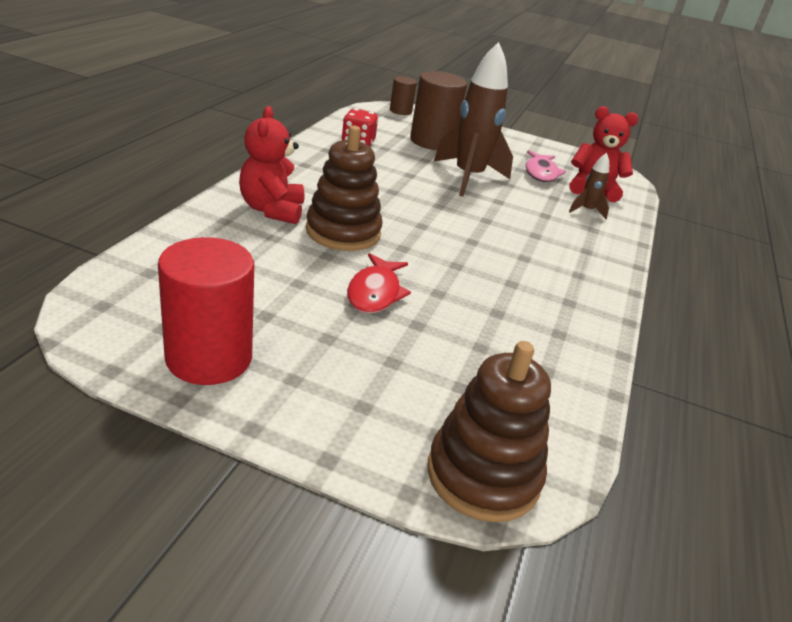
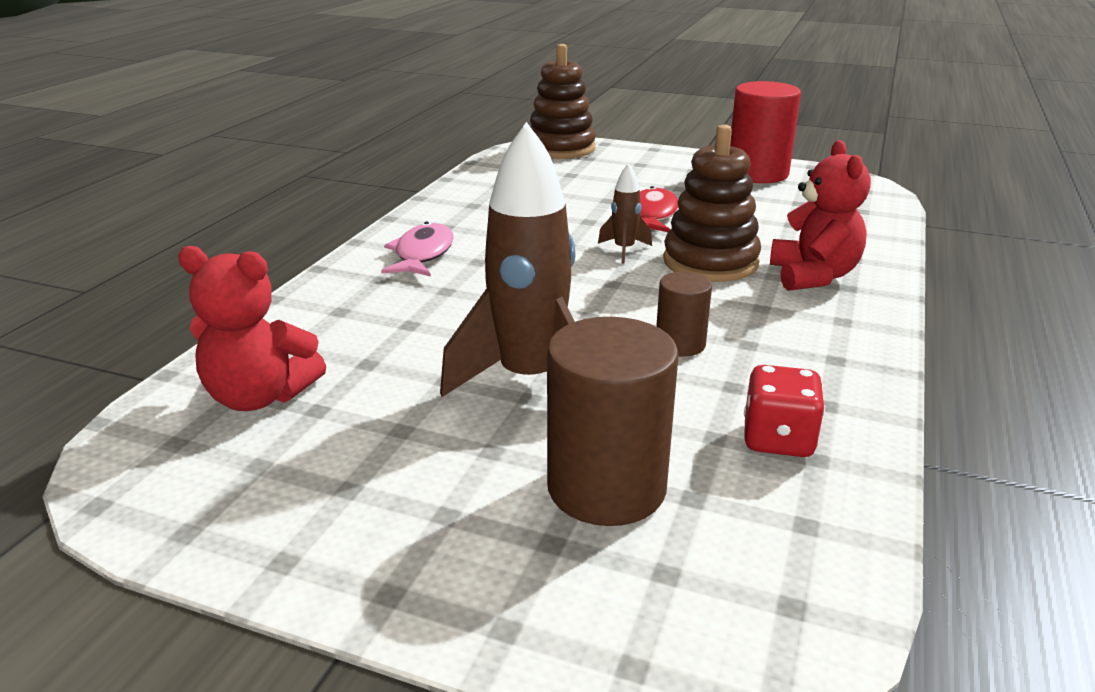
camera: 175 degrees left, 5 degrees down
brown cylinder [390,76,417,115] -> brown cylinder moved to [656,272,712,356]
pink fish [526,150,566,182] -> pink fish moved to [381,222,454,277]
brown rocket [569,153,609,219] -> brown rocket moved to [598,163,652,264]

